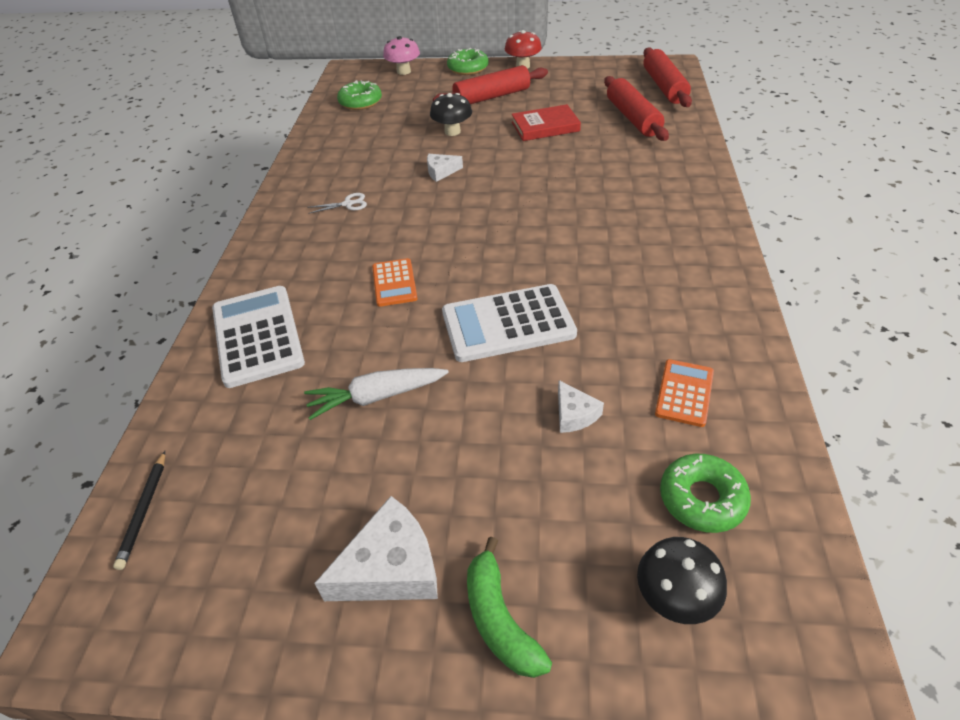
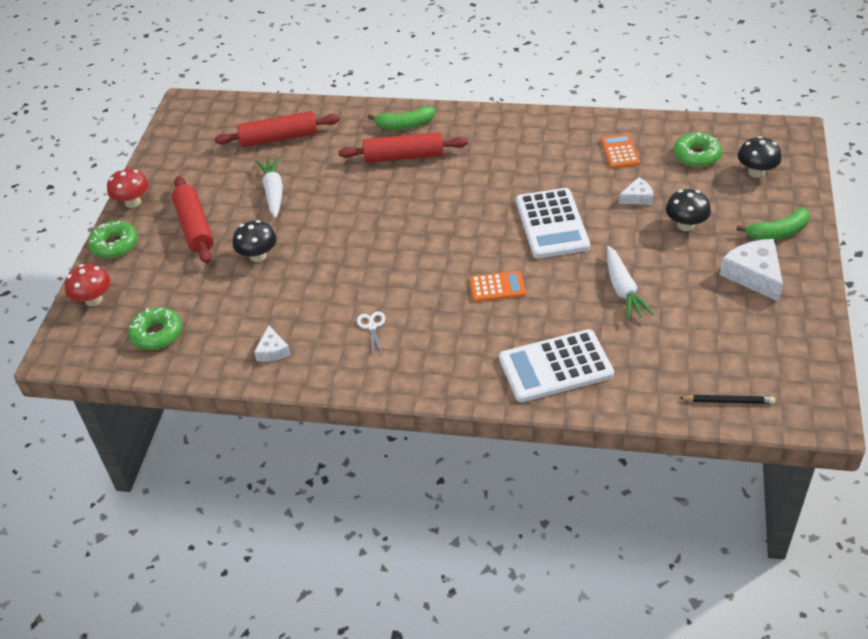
camera: 85 degrees left, 0 degrees up
pink mushroom [383,36,420,75] -> red mushroom [65,264,111,306]
white cheese [427,154,463,182] -> white cheese moved to [254,325,291,362]
red book [512,104,581,141] -> white carrot [256,157,283,218]
red rolling pin [643,47,692,107] -> red rolling pin moved to [339,132,468,163]
orange calculator [655,359,714,427] -> orange calculator turned 60 degrees clockwise [601,134,640,168]
none -> green banana [367,106,435,130]
none -> black mushroom [666,189,711,231]

